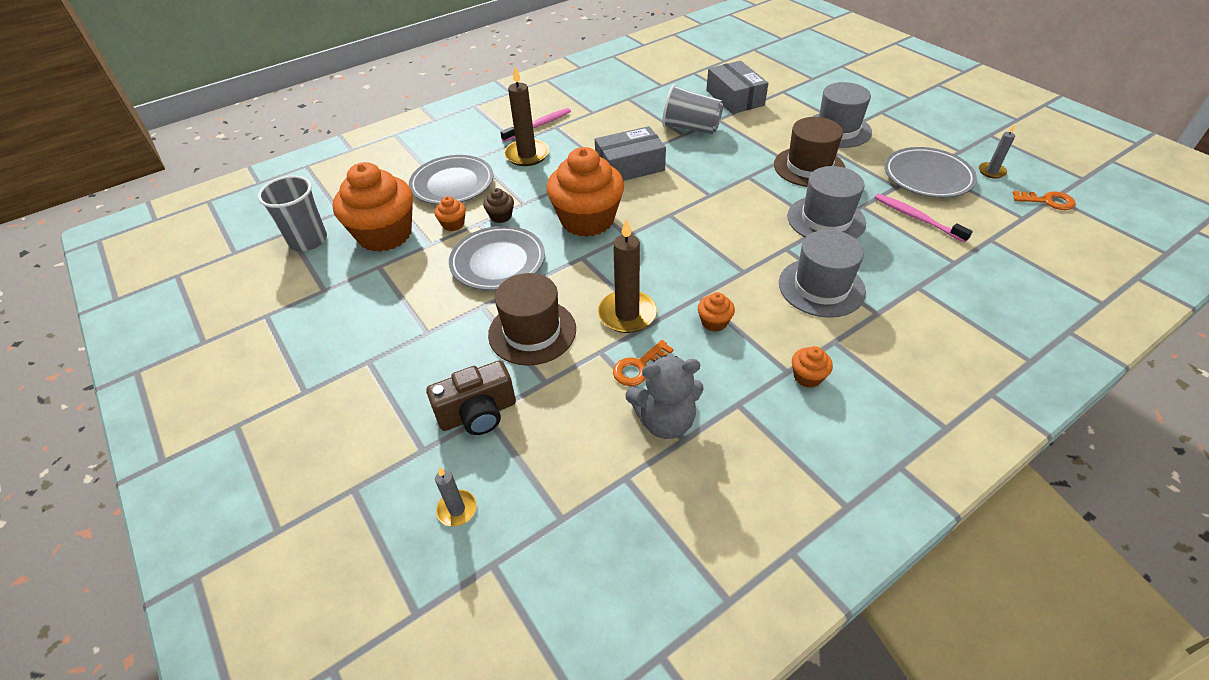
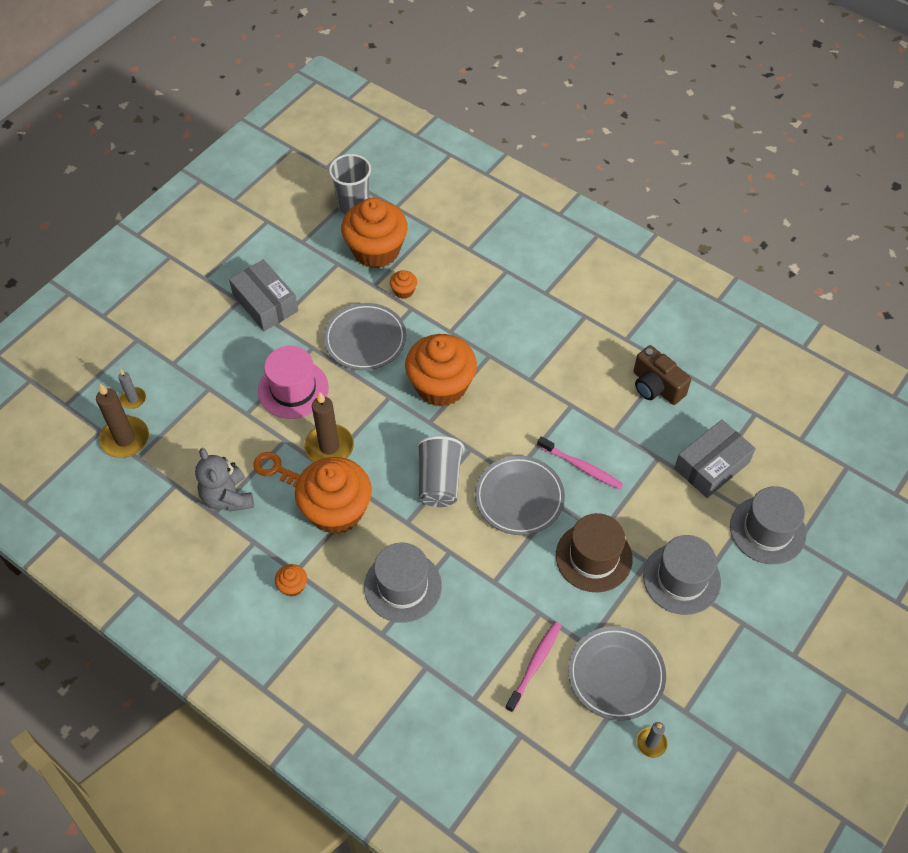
camera: 70 degrees right, 10 degrees up
grey plate [409,155,494,205] -> grey plate moved to [475,456,565,535]
brown camera [426,360,516,435] -> brown camera moved to [634,345,691,405]
brown cupcake [483,188,514,223] -> none
brown hat [488,273,576,366] -> pink hat [258,346,329,419]
pink toothbrush [500,108,571,142] -> pink toothbrush moved to [537,437,623,489]
brown candle [504,67,549,166] -> brown candle moved to [96,384,149,458]
grey box [595,126,666,181] -> grey box moved to [229,259,298,331]
grey cup [662,84,723,134] -> grey cup moved to [417,436,464,507]
orange cupcake [698,292,735,332] -> orange cupcake [295,457,372,534], size x2.43
grey hat [787,166,866,239] -> grey hat moved to [730,486,807,564]
orange key [1013,191,1076,210] -> none

